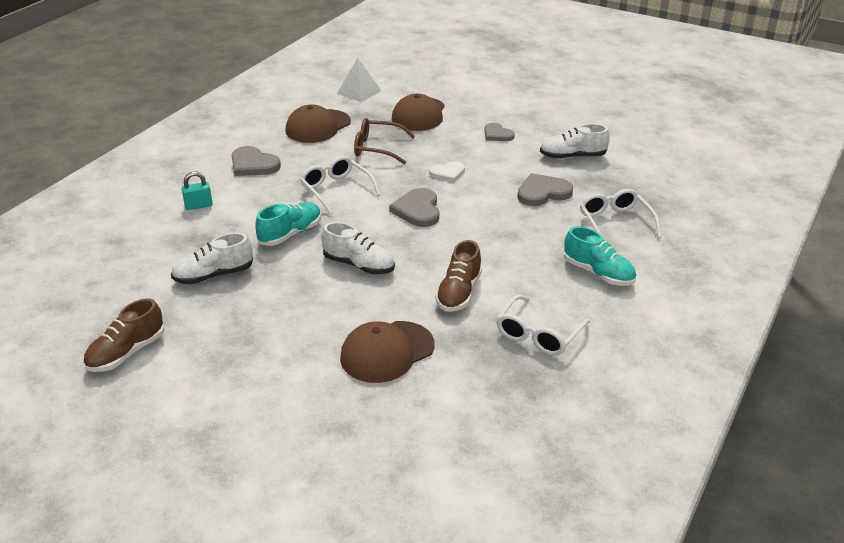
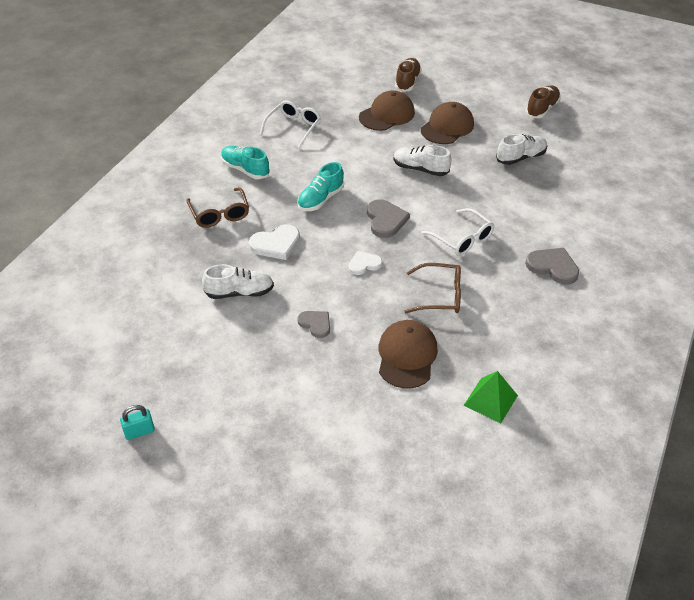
camera: 175 degrees right, 10 degrees up
turquoise padlock [182,172,213,210] -> turquoise padlock moved to [120,405,155,440]
turquoise shoe [255,202,321,246] -> turquoise shoe moved to [297,162,344,211]
brown cap [285,104,351,143] -> brown cap moved to [421,102,474,144]
white pyramid [337,58,381,102] -> green pyramid [464,371,518,424]
brown shoe [435,240,482,311] -> brown shoe moved to [395,58,422,92]
grey heart [517,173,573,206] -> white heart [249,224,300,260]
white glasses [580,189,661,238] -> brown glasses [187,187,249,228]

